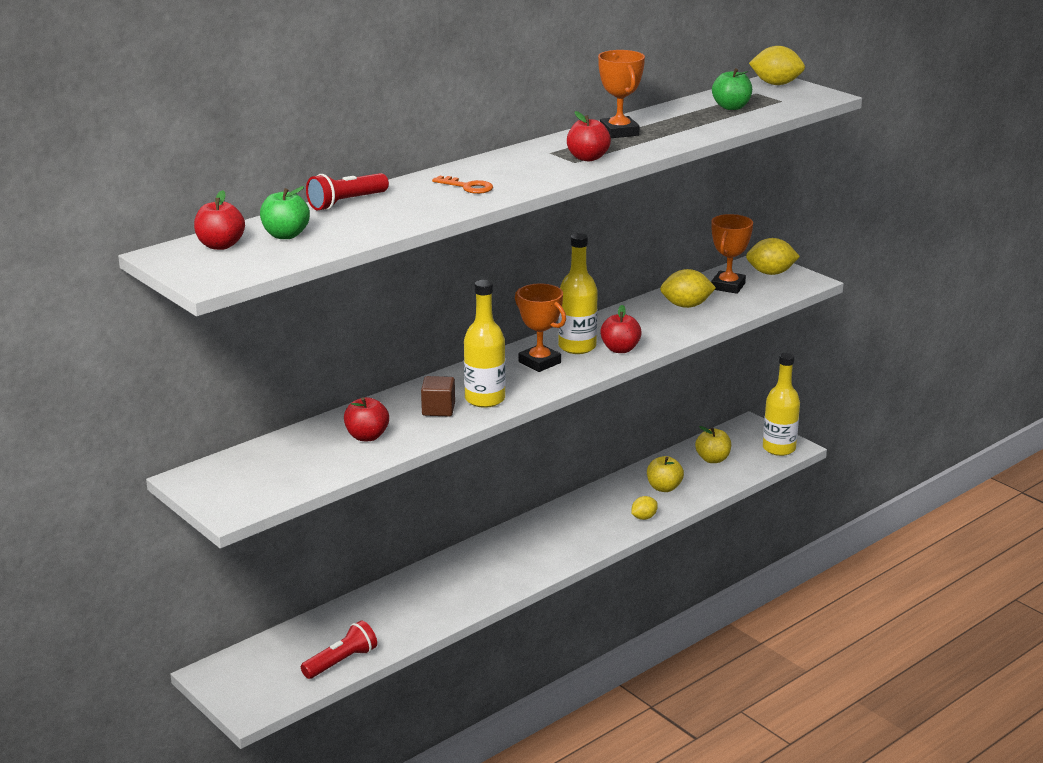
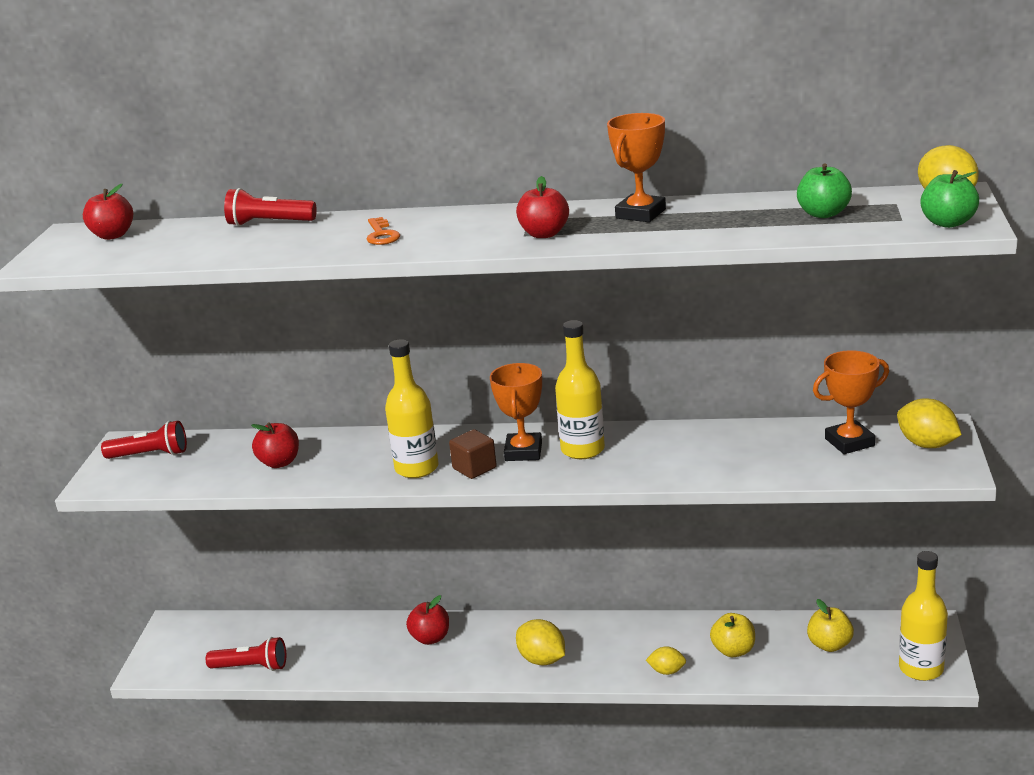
camera: 50 degrees right, 0 degrees up
green apple [260,186,310,239] -> green apple moved to [920,170,979,228]
brown cube [421,376,455,417] -> brown cube moved to [449,429,497,479]
red apple [600,305,642,353] -> red apple moved to [406,595,449,645]
yellow lemon [660,269,716,308] -> yellow lemon moved to [516,619,565,665]
none -> red flashlight [101,421,187,459]

